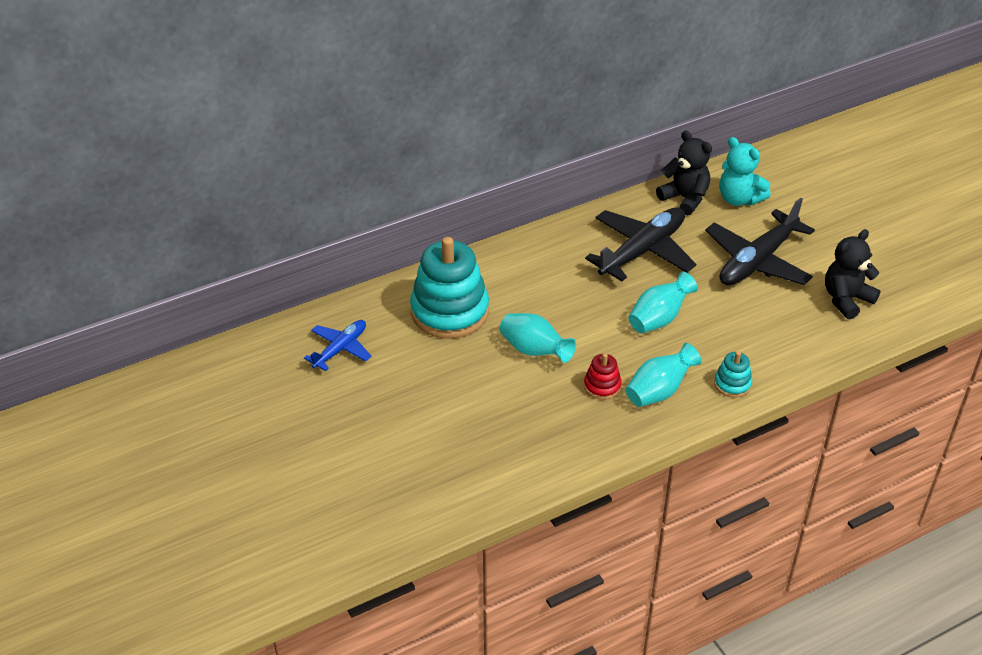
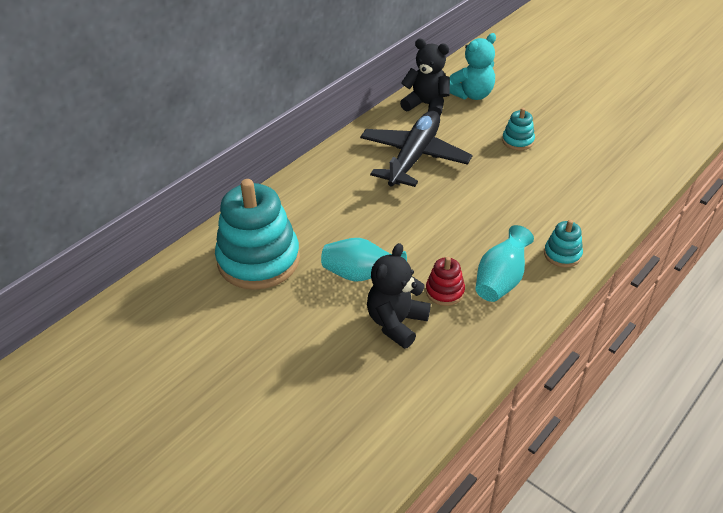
camera: 20 degrees left, 0 degrees up
blue plane [304,320,371,371] -> none
turquoise vase [628,271,698,333] -> none
black plane [705,198,815,285] -> turquoise stacking toy [502,108,535,150]
turquoise teddy bear [719,137,771,206] -> turquoise teddy bear turned 60 degrees counterclockwise [450,33,496,100]
black teddy bear [825,229,881,320] -> black teddy bear moved to [367,243,431,349]

